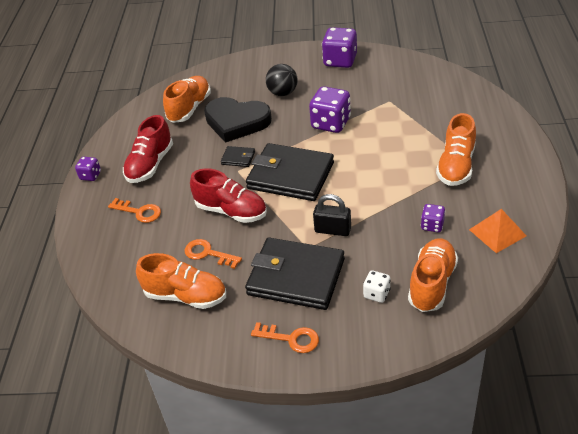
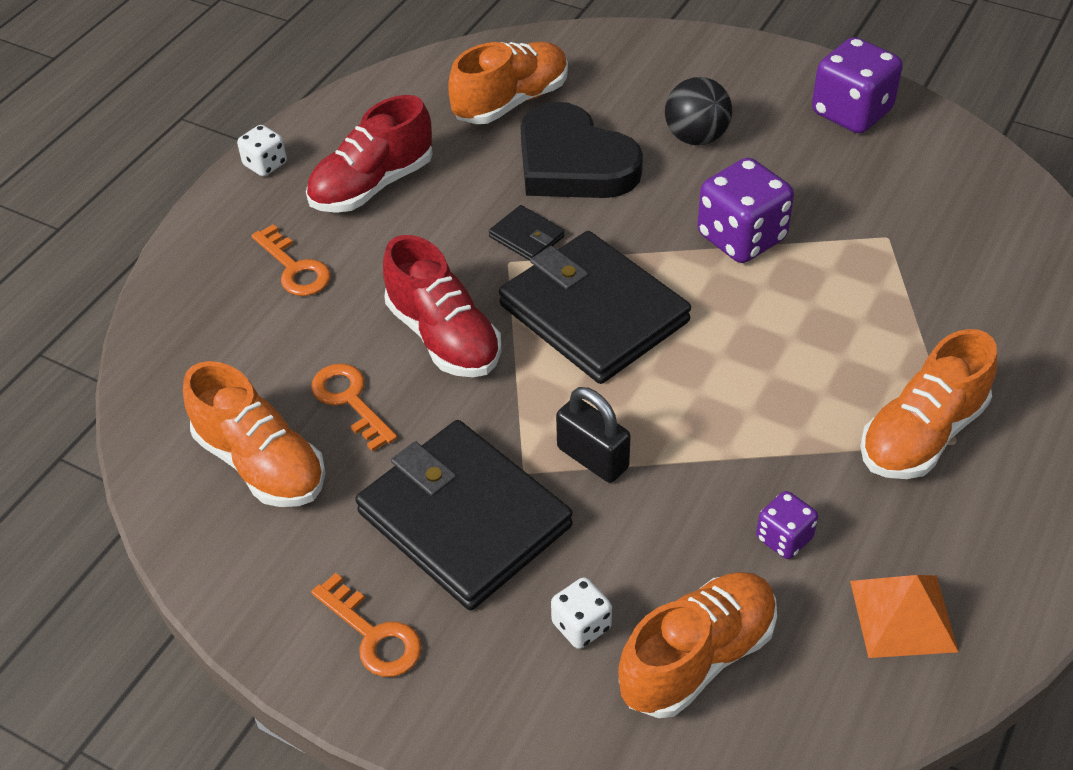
camera: 25 degrees right, 5 degrees up
purple dice [75,157,101,181] -> white dice [237,125,287,176]

